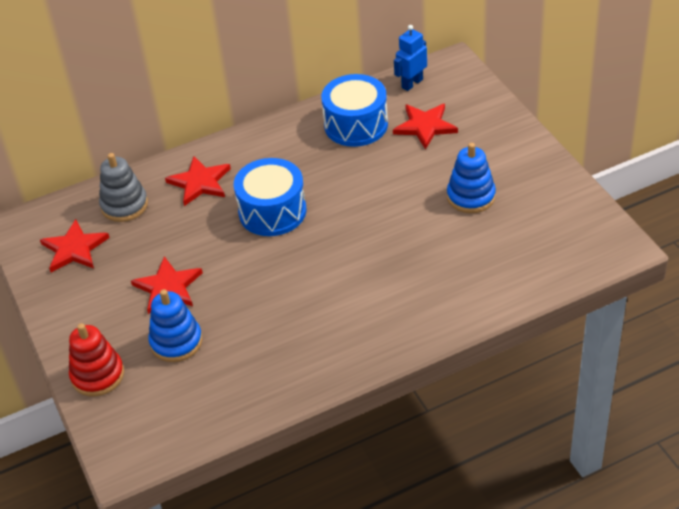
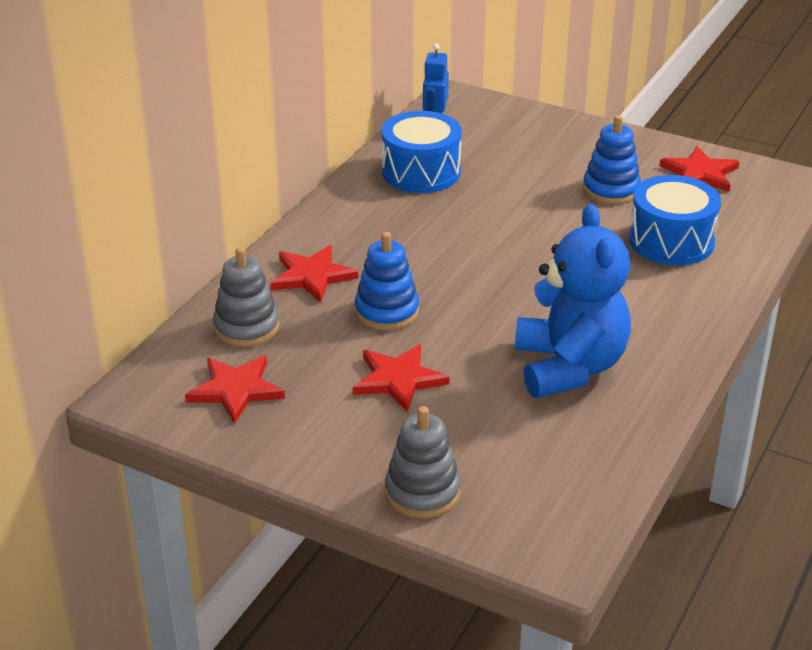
camera: 40 degrees left, 10 degrees down
red stacking toy [69,323,124,397] -> grey stacking toy [385,406,461,518]
blue stacking toy [148,289,202,362] -> blue stacking toy moved to [355,232,419,330]
blue drum [234,158,306,236] -> blue drum moved to [629,175,721,266]
red star [393,104,458,150] -> red star moved to [660,146,740,192]
none -> blue teddy bear [515,204,631,398]

